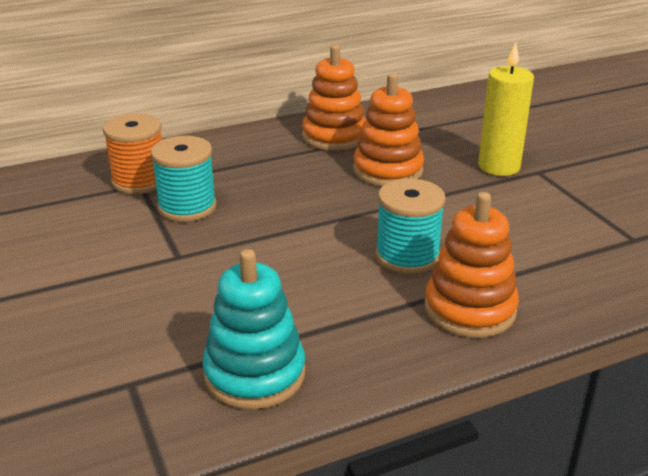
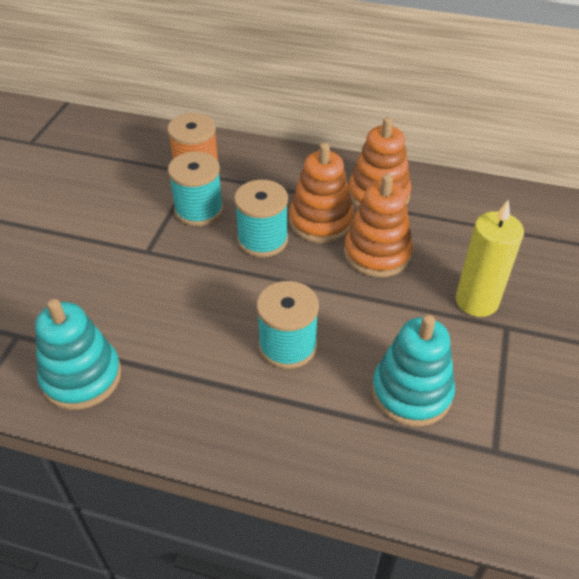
camera: 40 degrees right, 15 degrees up
orange stacking toy [424,192,519,338] -> orange stacking toy moved to [289,143,354,243]
none -> turquoise spool [234,180,288,257]
none -> turquoise stacking toy [372,315,455,427]

